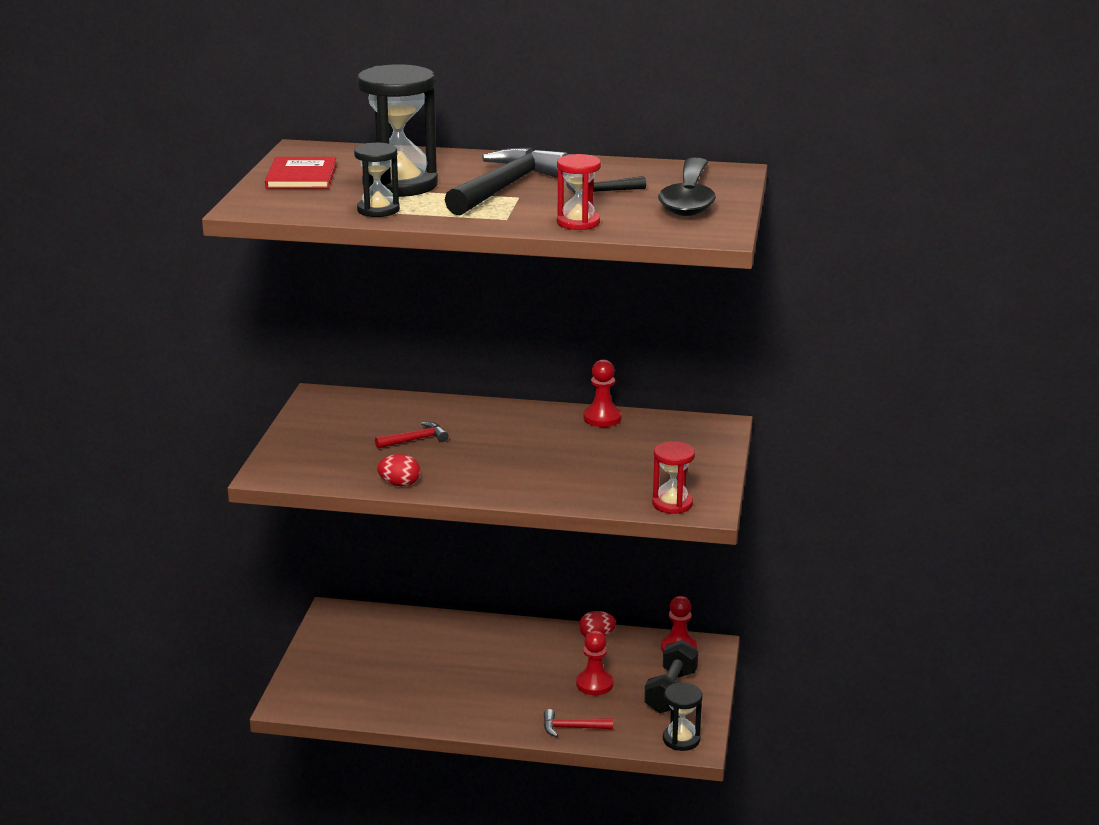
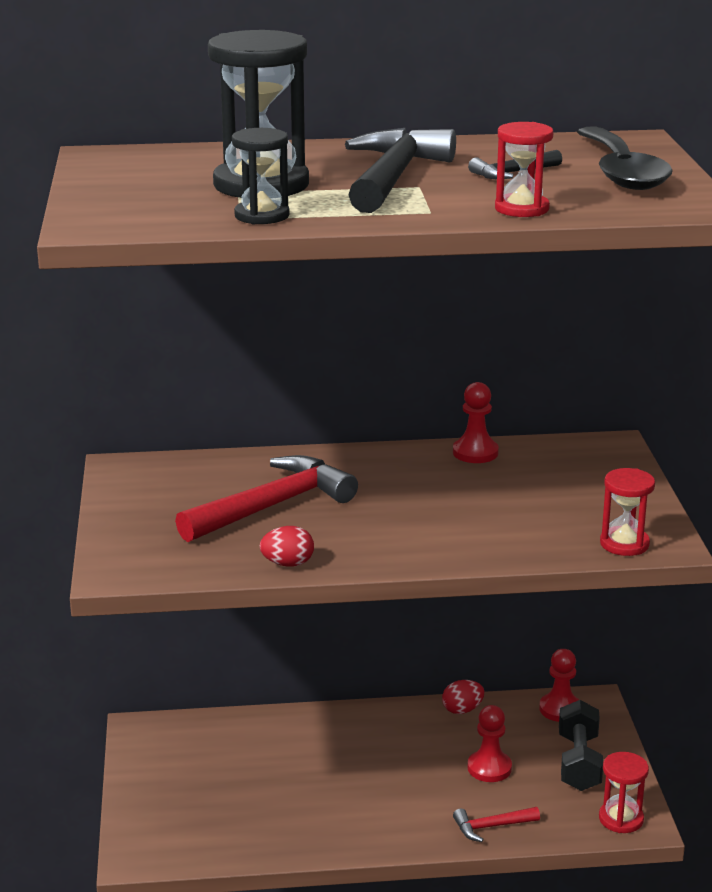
camera: 15 degrees left, 0 degrees up
red book [265,157,337,189] -> none
red hammer [375,422,449,449] -> red hammer [175,455,358,542], size x2.10
black hourglass [663,682,702,751] -> red hourglass [599,752,649,833]

